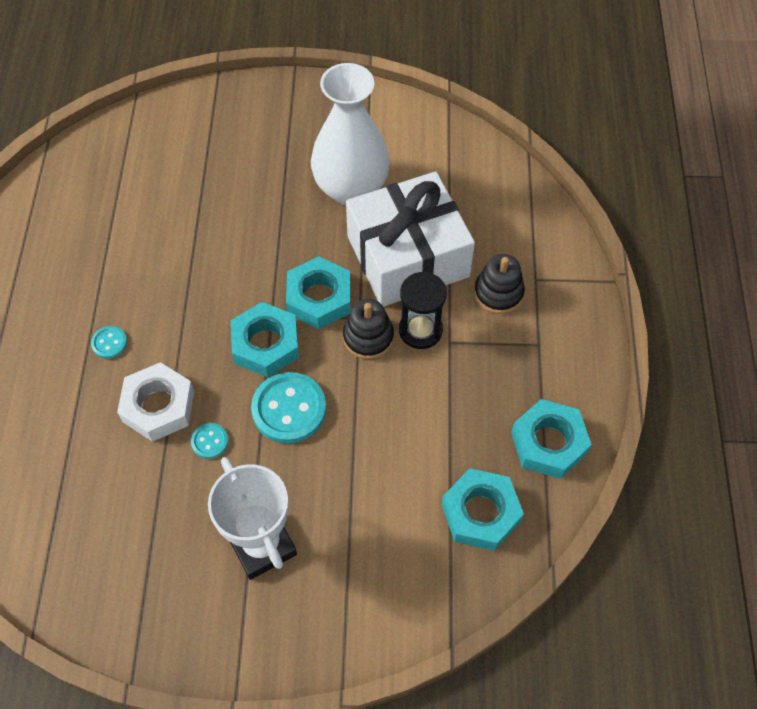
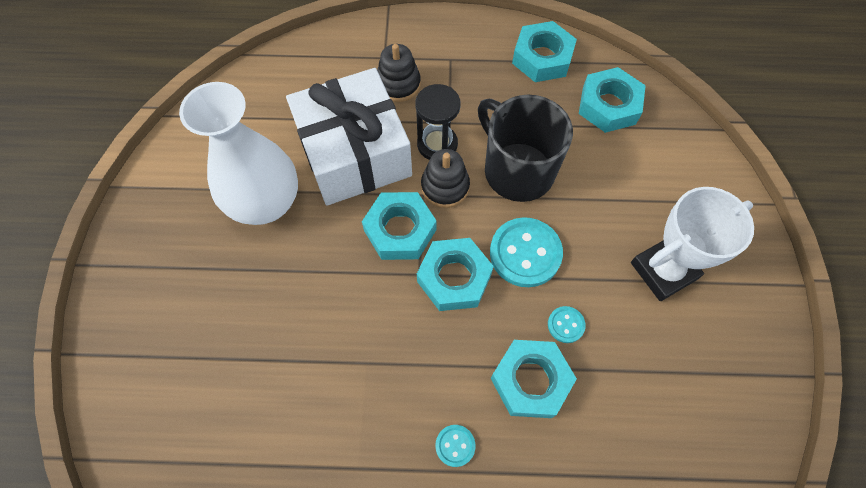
camera: 90 degrees left, 5 degrees up
white nut [117,362,194,442] -> turquoise nut [491,340,577,418]
none -> black mug [478,95,573,202]

